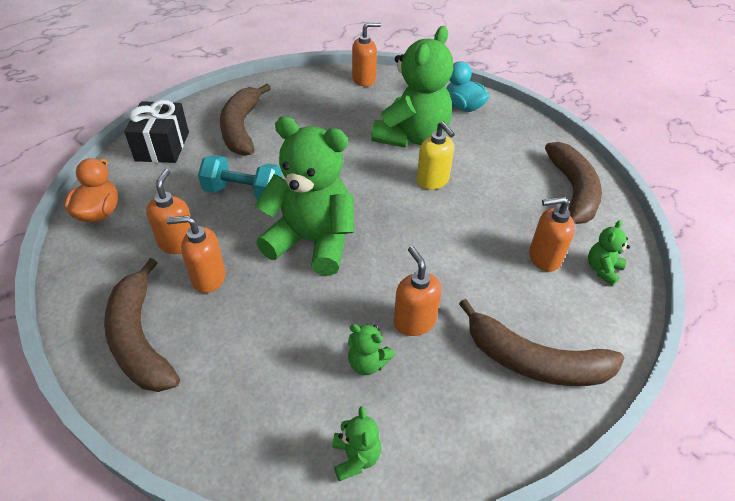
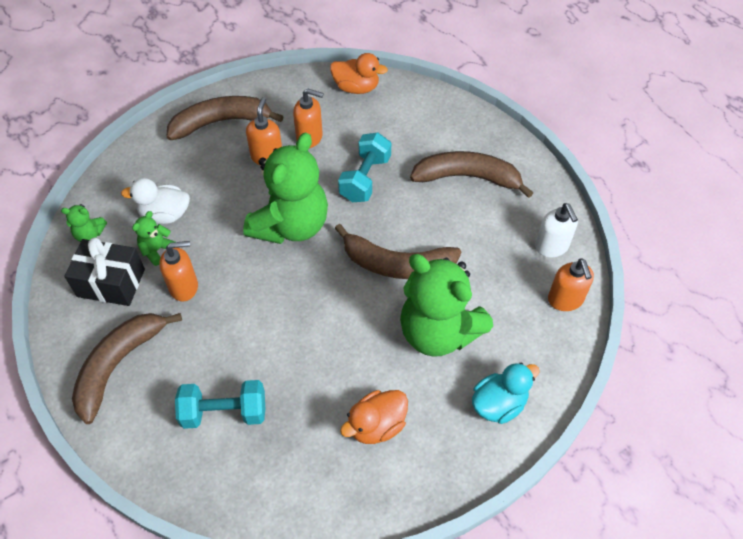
camera: 100 degrees right, 10 degrees up
black gift [124,100,189,163] -> black gift moved to [64,237,145,306]
yellow soap dispenser [417,121,455,190] -> none
orange soap dispenser [529,196,575,272] -> turquoise dumbbell [175,380,265,429]
brown banana [545,142,602,224] -> brown banana moved to [335,224,461,279]
green teddy bear [588,220,630,286] -> none
none -> white duck [121,178,190,224]
none -> orange duck [340,390,408,444]
none -> white soap dispenser [535,203,578,257]

